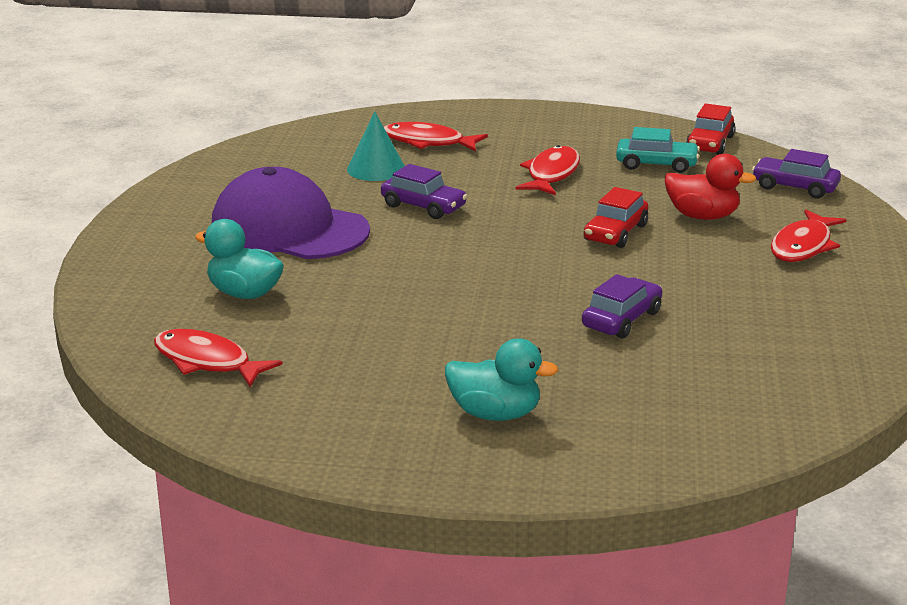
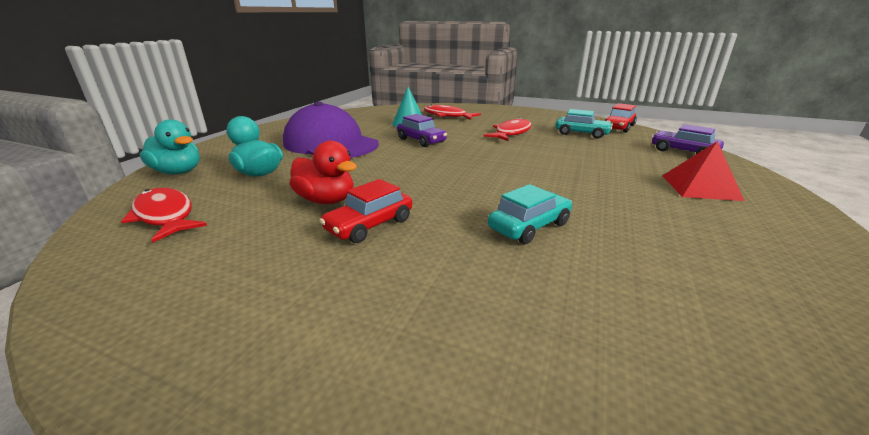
camera: 15 degrees right, 0 degrees up
turquoise duck [445,338,559,421] -> turquoise duck moved to [140,119,200,174]
purple car [582,274,662,338] -> turquoise car [488,184,572,244]
red car [584,187,648,248] -> red car moved to [320,179,412,243]
red duck [665,154,757,220] -> red duck moved to [290,141,357,204]
red fish [771,209,847,262] -> red pyramid [663,141,745,201]

